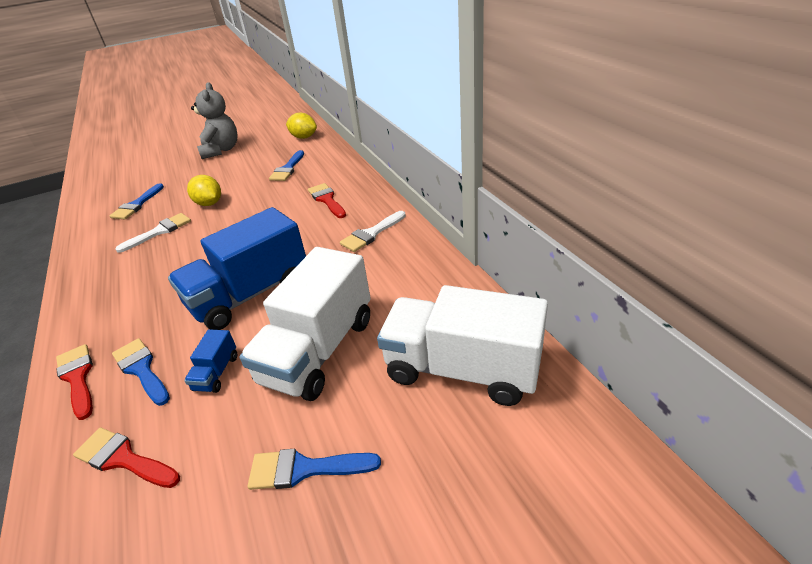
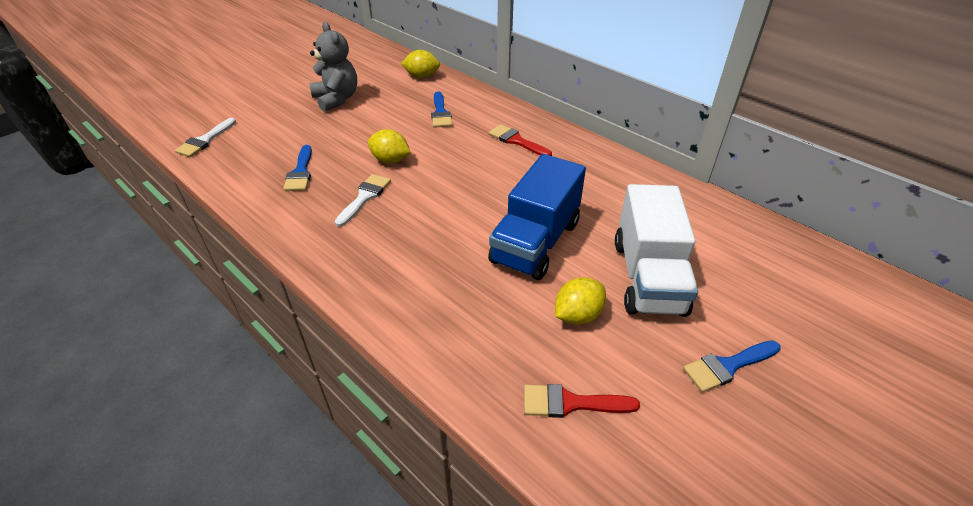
camera: 25 degrees left, 5 degrees up
red brush [56,344,93,420] -> none
blue brush [112,338,170,406] -> none
blue truck [184,329,237,393] -> yellow lemon [555,277,606,325]
white brush [340,211,406,252] -> white brush moved to [175,118,236,157]
white truck [377,285,548,406] -> none

